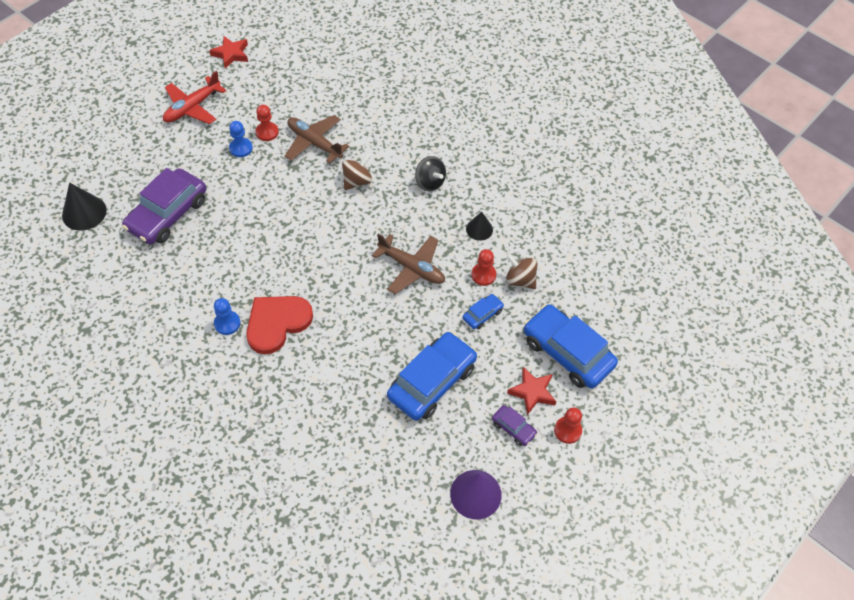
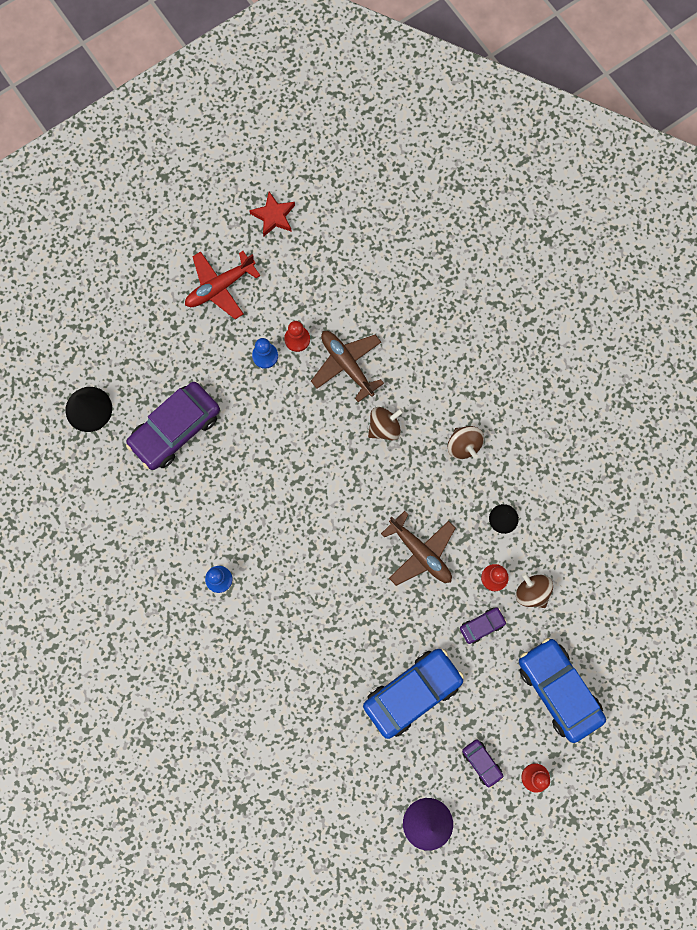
camera: 15 degrees right, 20 degrees up
red heart [246,296,313,354] -> none
black spinning top [415,156,446,191] -> brown spinning top [448,426,484,459]
blue car [463,294,504,329] -> purple car [460,607,507,644]
red star [507,367,556,415] -> none

